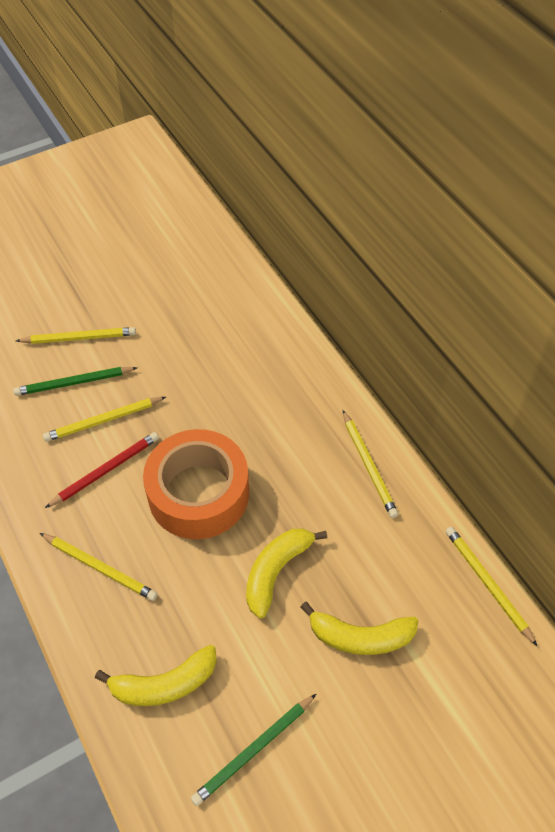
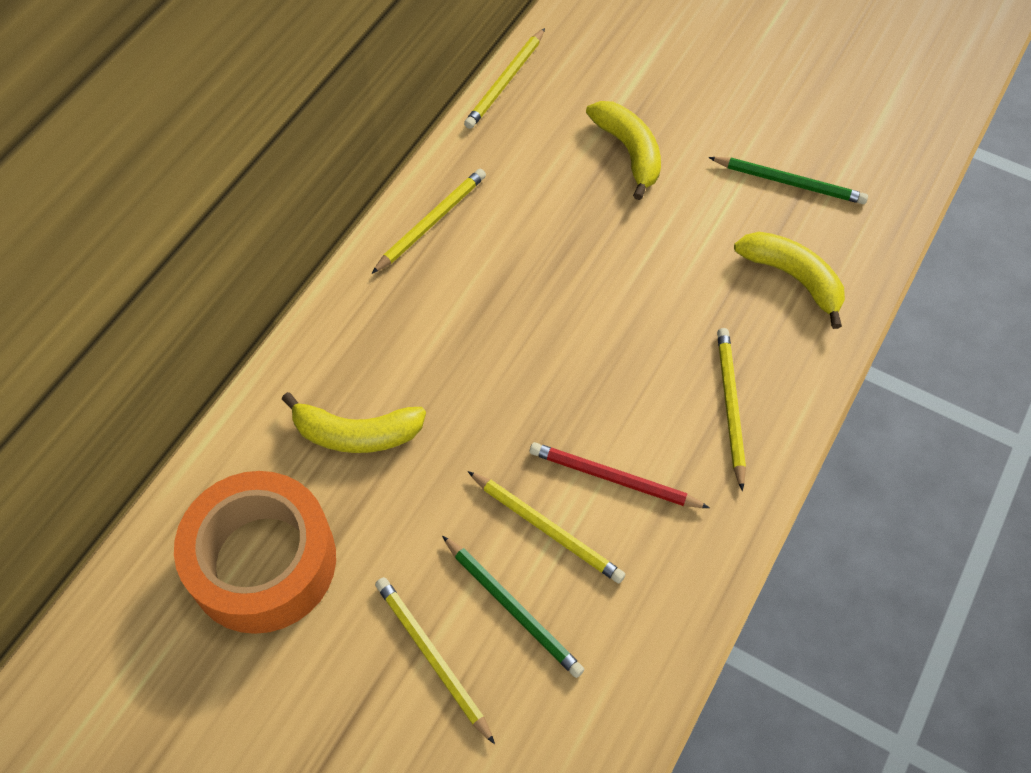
camera: 120 degrees left, 5 degrees up
orange tape [143,429,249,539] -> orange tape moved to [174,471,336,634]
yellow banana [246,528,327,618] -> yellow banana moved to [282,392,426,453]

